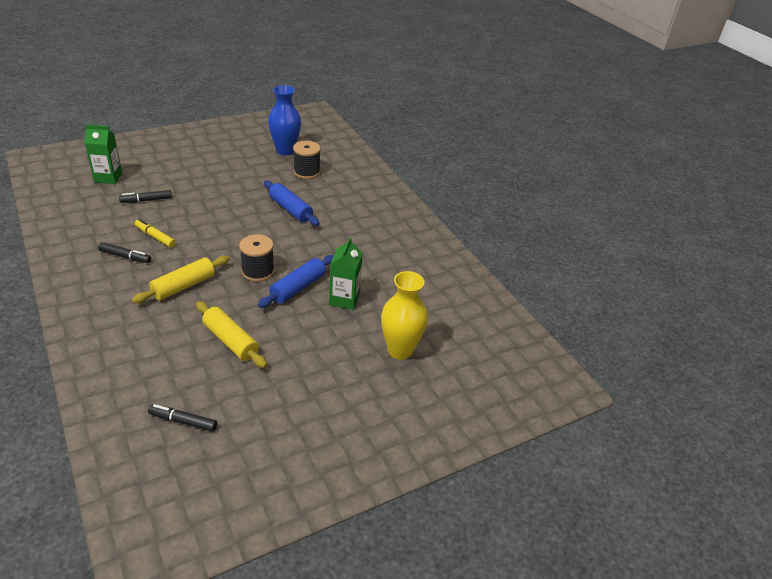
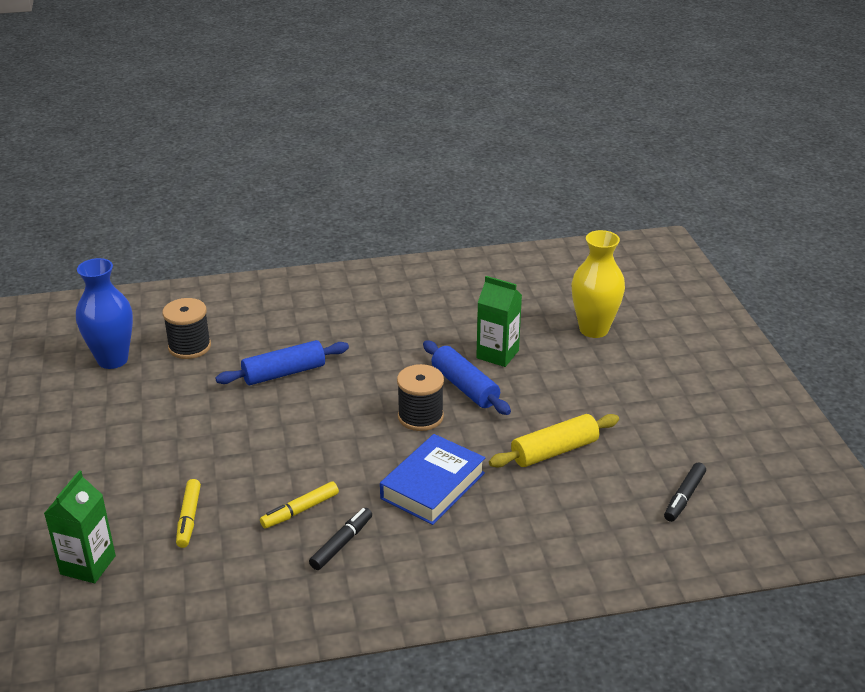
camera: 70 degrees left, 5 degrees down
black marker [119,190,172,203] -> yellow marker [176,479,201,548]
yellow rolling pin [132,256,229,303] -> blue book [380,434,485,525]

